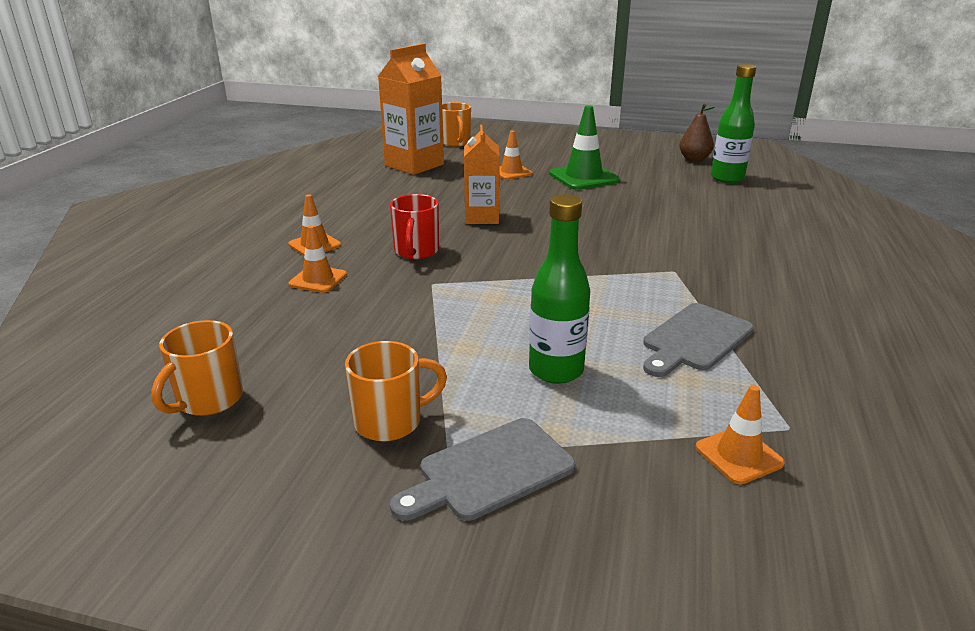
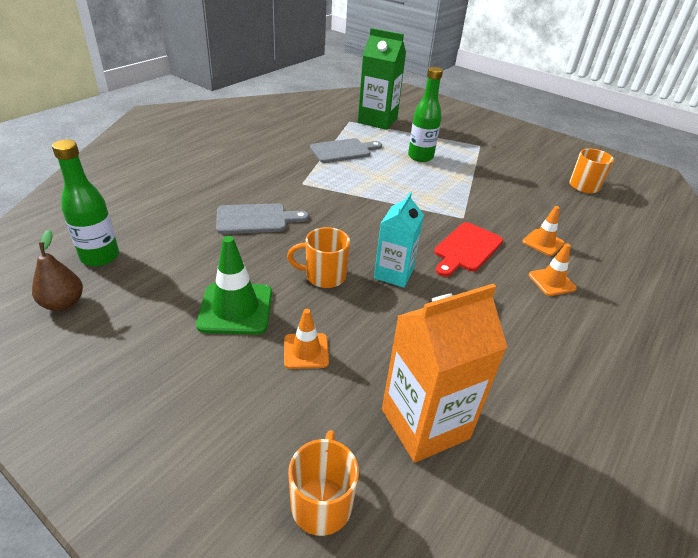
camera: 160 degrees left, 10 degrees up
orange mug [345,341,447,442] -> orange mug moved to [287,227,350,288]
red mug [390,194,439,259] -> red cutting board [434,222,503,277]
grey cutting board [390,418,575,521] -> grey cutting board moved to [216,203,309,234]
orange carton [464,125,500,224] -> turquoise carton [374,192,424,288]
orange traffic cone [695,385,785,484] -> green carton [358,28,406,130]

